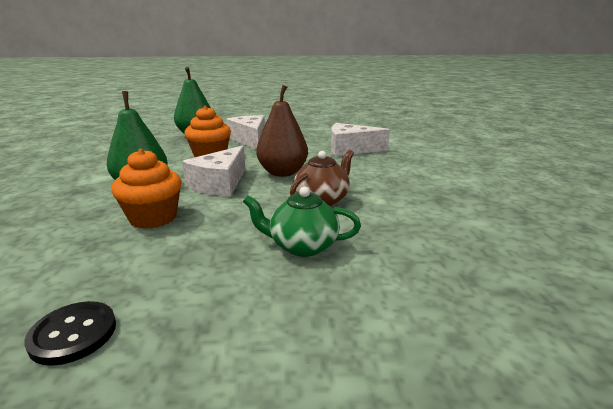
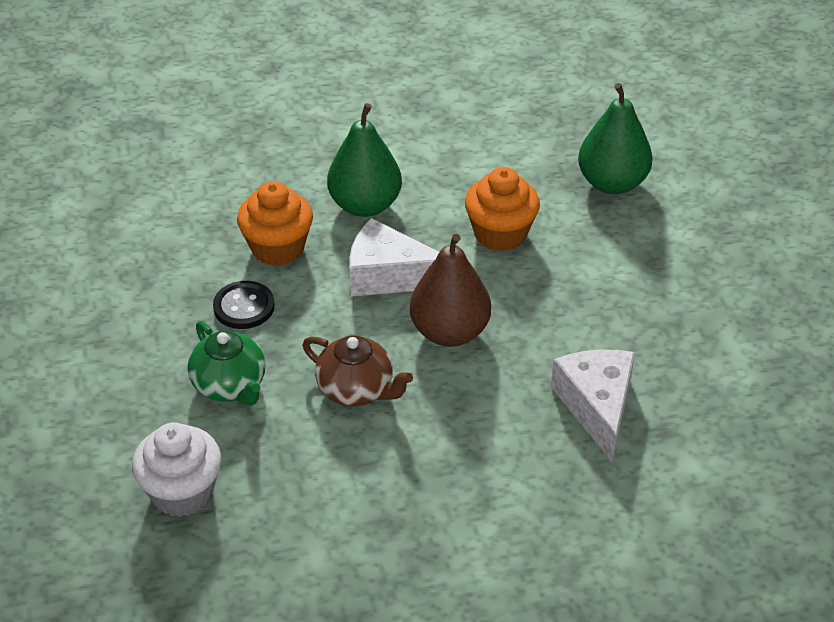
camera: 80 degrees right, 20 degrees up
black button [24,301,116,366] -> black button moved to [213,281,275,329]
white cheese [226,115,265,149] -> none
green teapot [243,187,361,257] -> green teapot turned 150 degrees clockwise [187,321,266,406]
none -> white cupcake [132,422,221,517]

